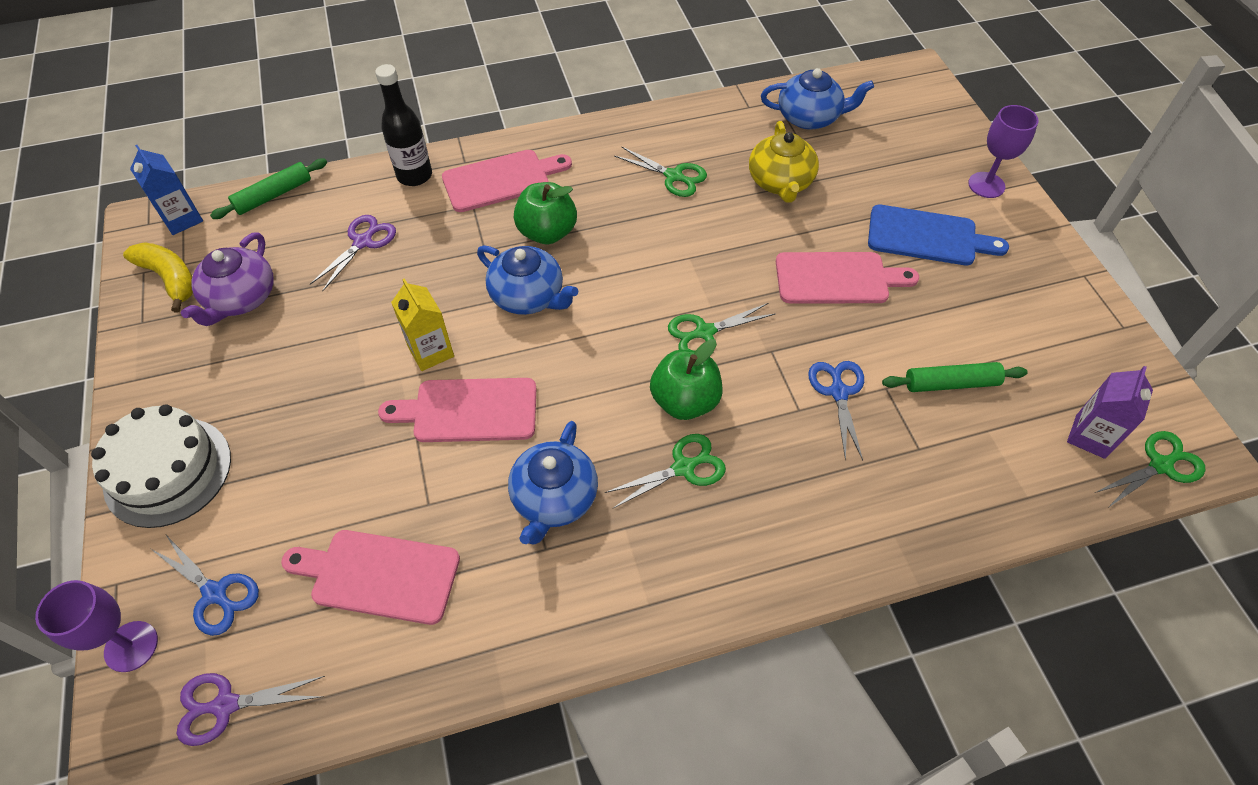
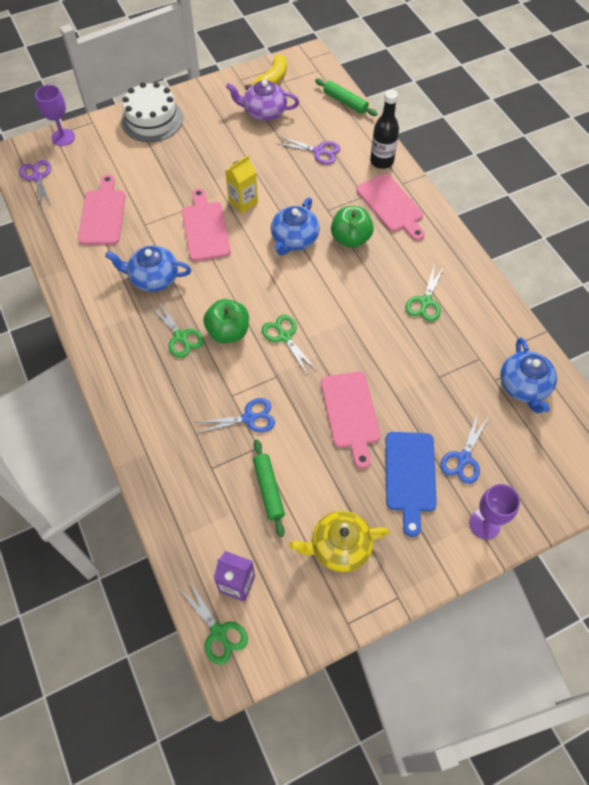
camera: 80 degrees right, 5 degrees up
blue carton [130,145,203,235] -> none
blue scissors [151,535,259,636] -> blue scissors moved to [440,413,488,484]
yellow teapot [749,121,819,203] -> yellow teapot moved to [289,511,390,572]

